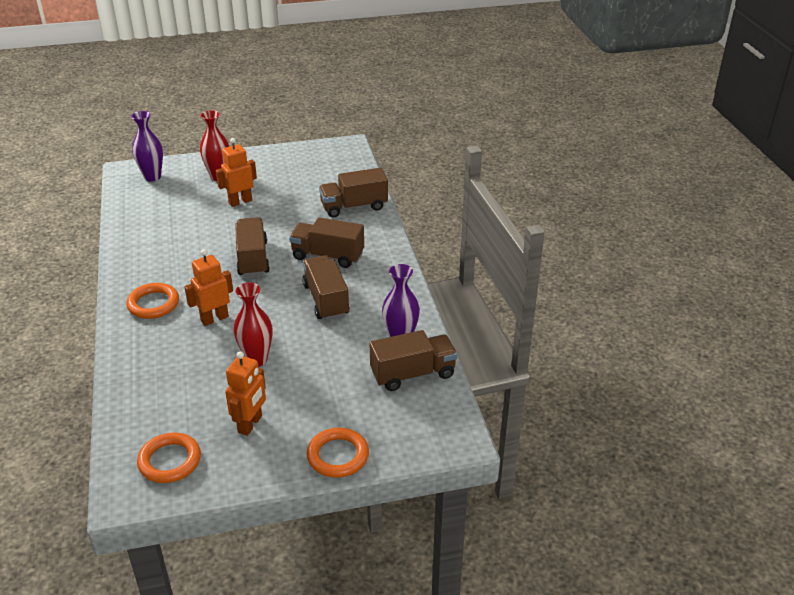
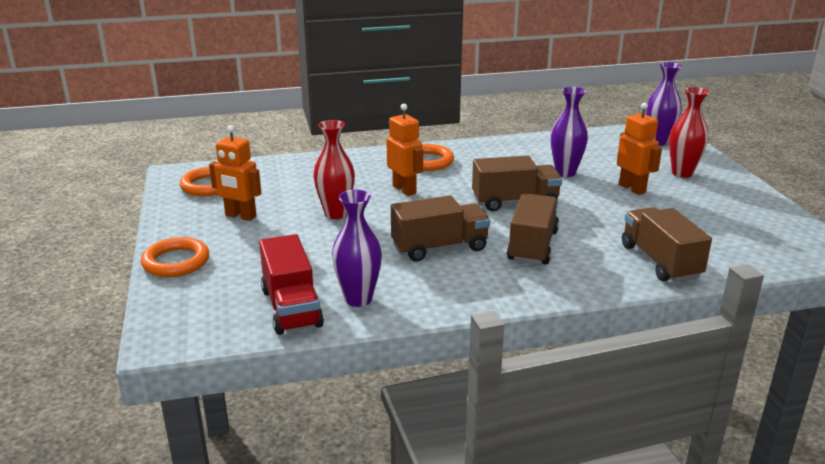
camera: 90 degrees right, 10 degrees down
brown truck [370,330,457,391] -> red truck [259,234,324,335]
none -> purple vase [551,87,588,177]

